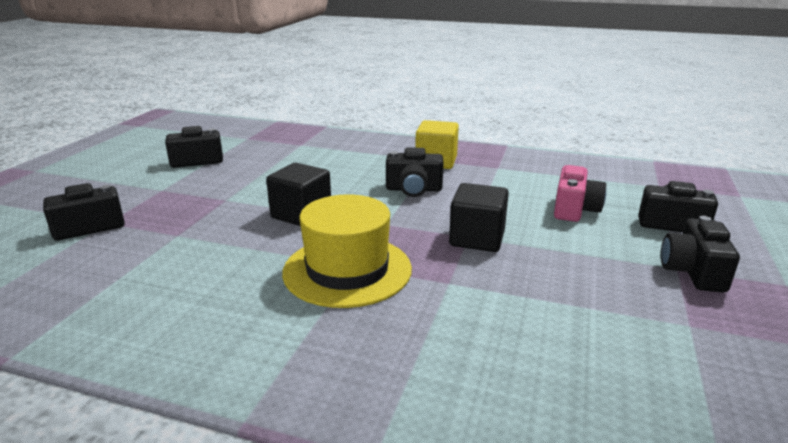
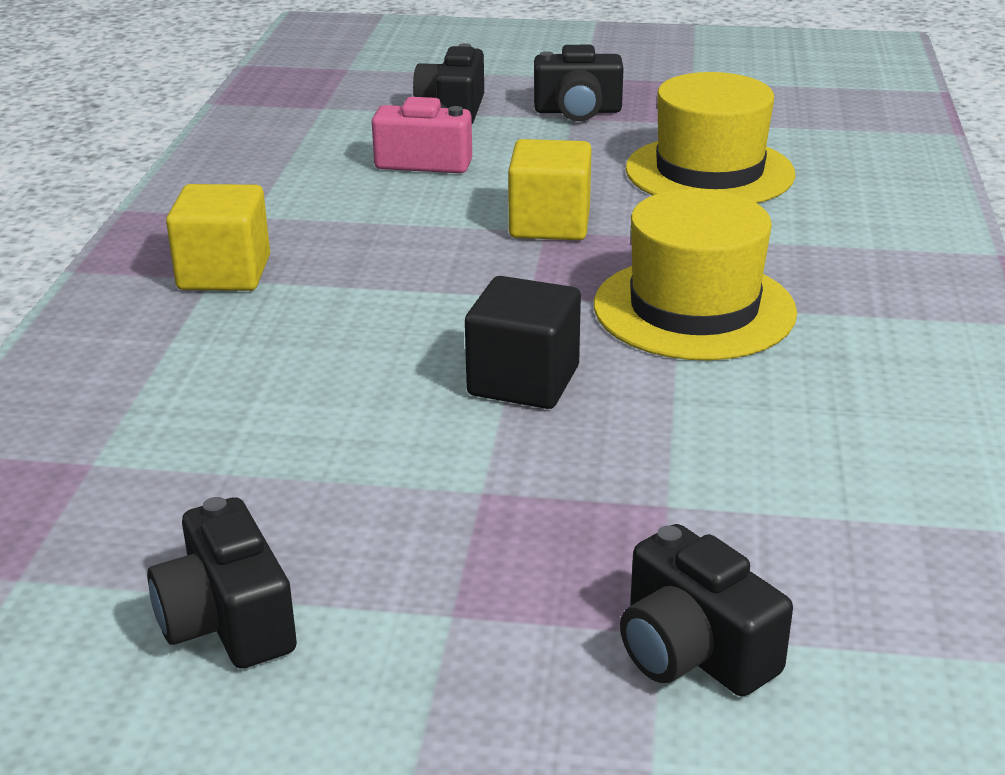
camera: 100 degrees left, 5 degrees up
black camera [386,147,443,197] -> none
black cube [449,183,509,252] -> yellow cube [508,139,592,240]
none -> yellow hat [626,72,795,203]

